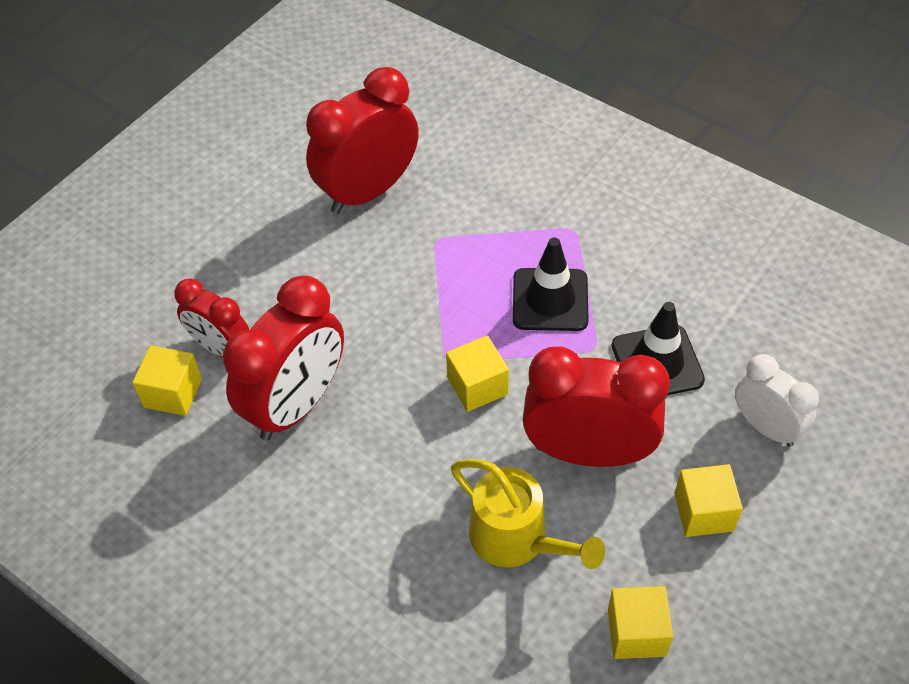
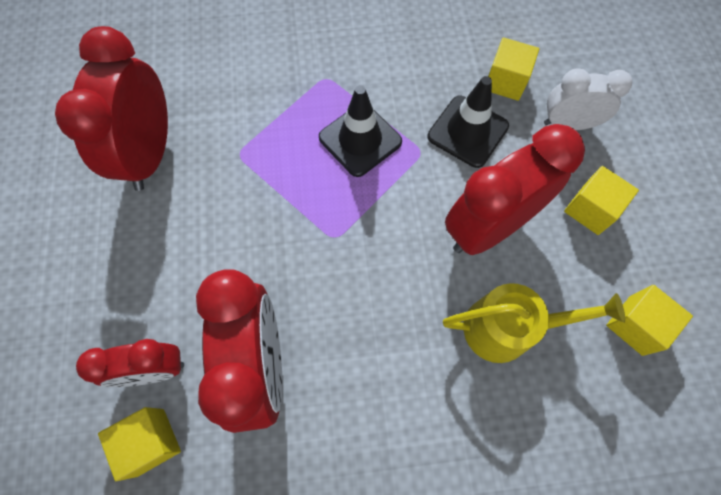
camera: 45 degrees left, 15 degrees up
yellow cube [446,335,509,412] -> yellow cube moved to [488,37,539,101]

